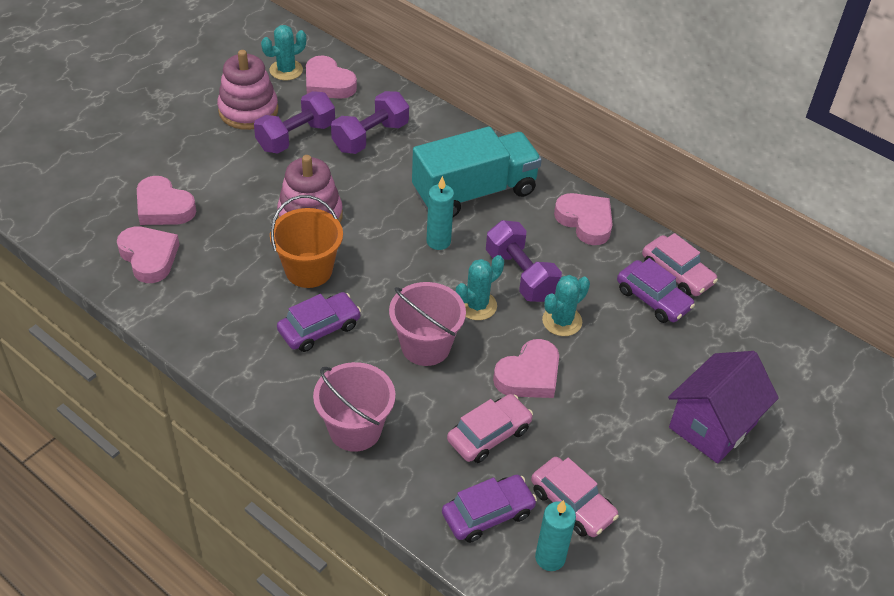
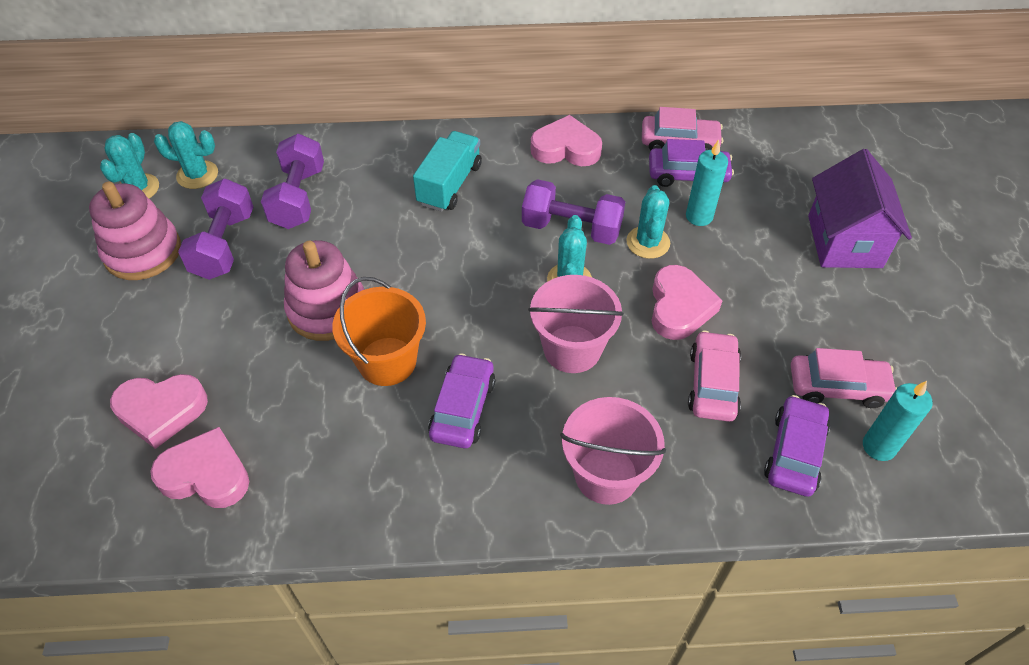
camera: 40 degrees left, 5 degrees up
pink heart [306,55,357,99] -> turquoise cactus [154,121,218,189]
turquoise truck [412,126,542,217] -> turquoise truck [413,131,482,212], size x0.63
turquoise candle [427,176,454,250] -> turquoise candle moved to [686,139,728,226]

